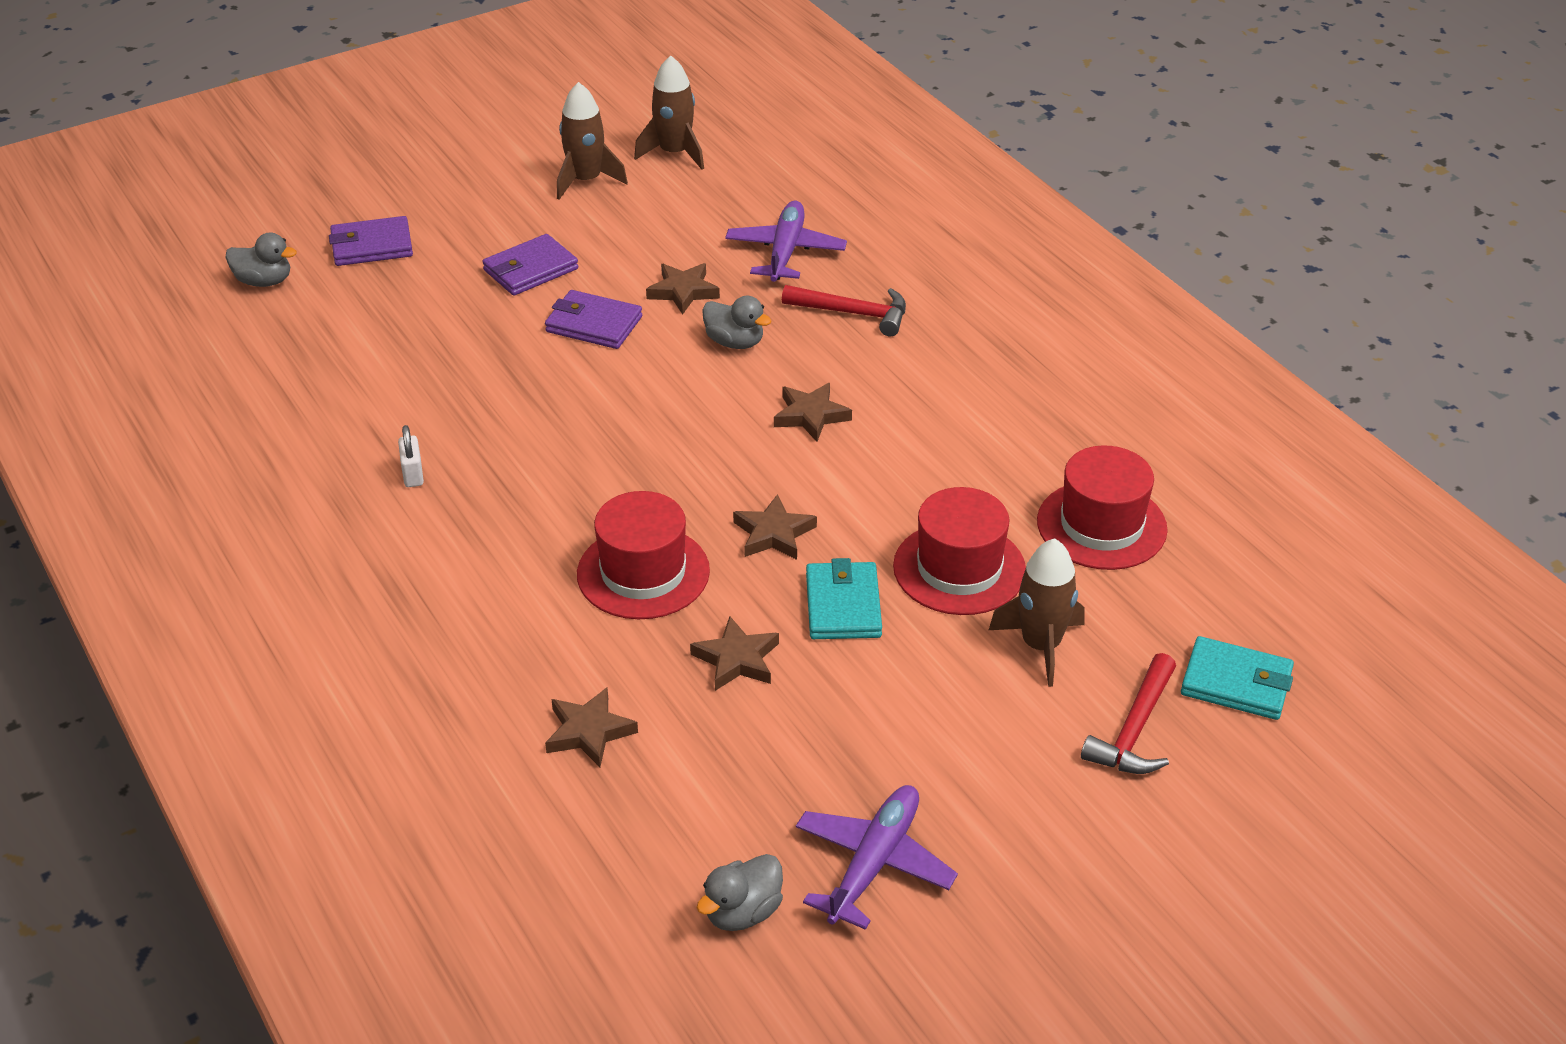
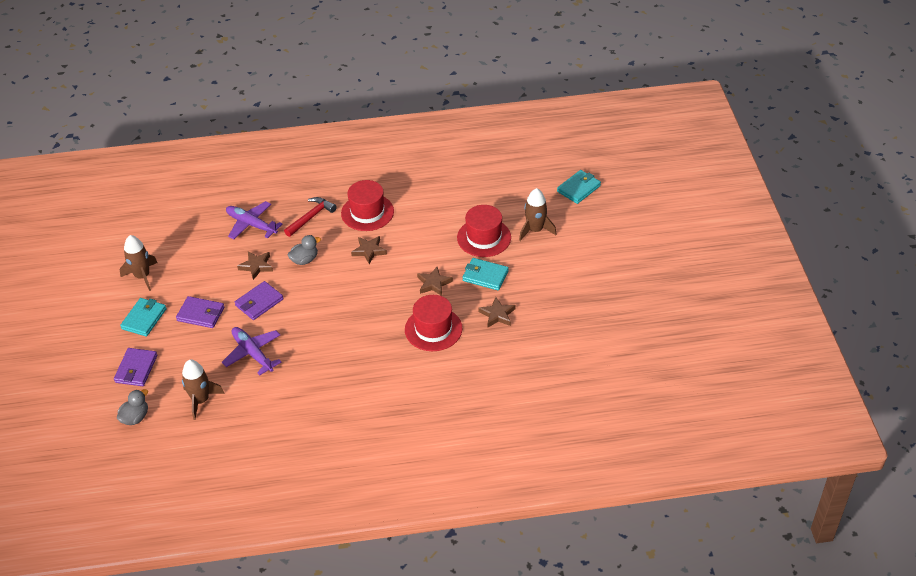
camera: 65 degrees left, 5 degrees up
white padlock [398,425,424,487] -> none
purple wallet [482,234,578,296] -> purple wallet turned 60 degrees counterclockwise [176,296,224,328]
brown star [545,688,638,767] -> none
brown rocket [634,55,704,170] -> brown rocket moved to [182,360,225,420]
grey duck [697,854,783,931] -> none
purple plane [796,785,958,930] -> purple plane moved to [222,327,282,375]
red hat [1037,445,1168,570] -> red hat moved to [341,180,394,231]
red hammer [1081,653,1176,774] -> none
none -> turquoise wallet [120,298,167,336]

